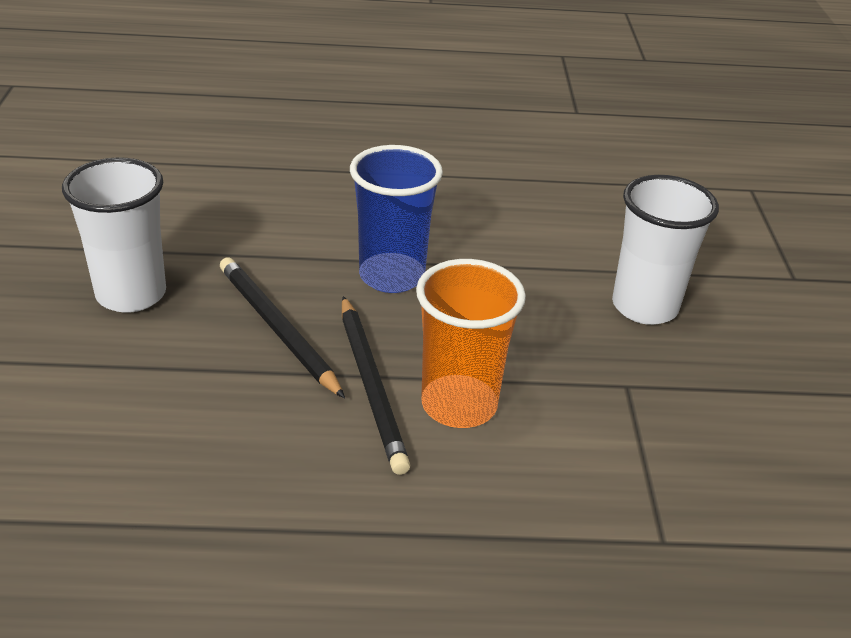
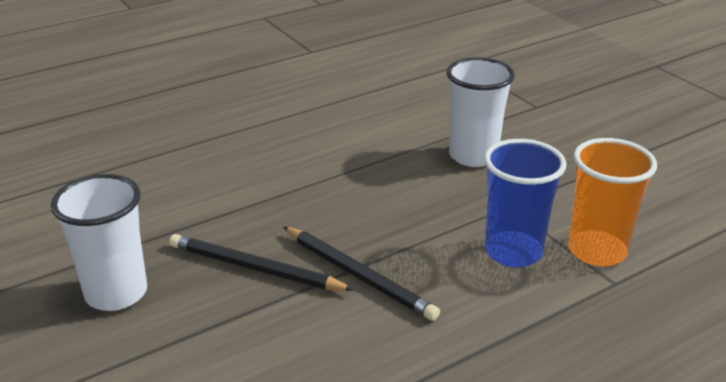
camera: 30 degrees left, 5 degrees down
blue cup [350,145,443,293] -> blue cup moved to [484,139,567,268]
orange cup [416,259,526,428] -> orange cup moved to [568,138,657,267]

